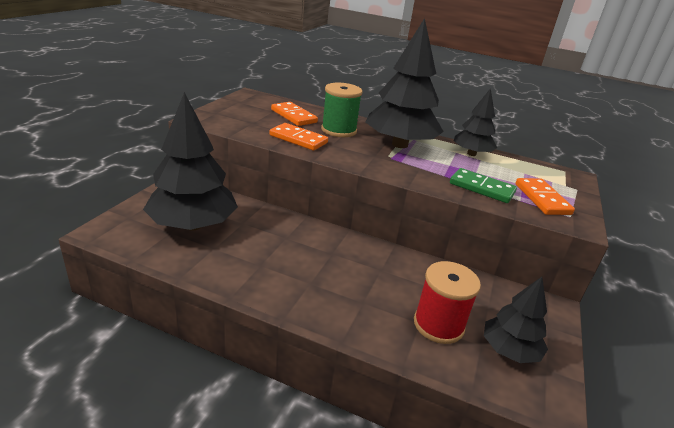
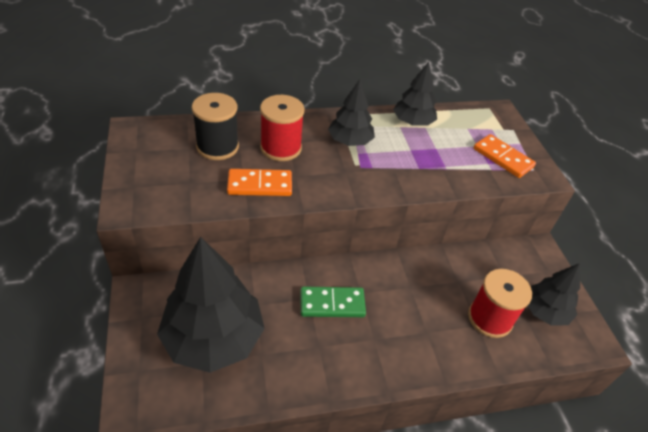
camera: 35 degrees left, 15 degrees up
orange domino [271,102,318,126] -> black spool [192,93,239,160]
green spool [321,83,363,137] -> red spool [260,95,305,161]
black tree [365,18,444,148] -> black tree [328,79,375,146], size x0.56
green domino [450,168,517,203] -> green domino moved to [300,287,366,317]

